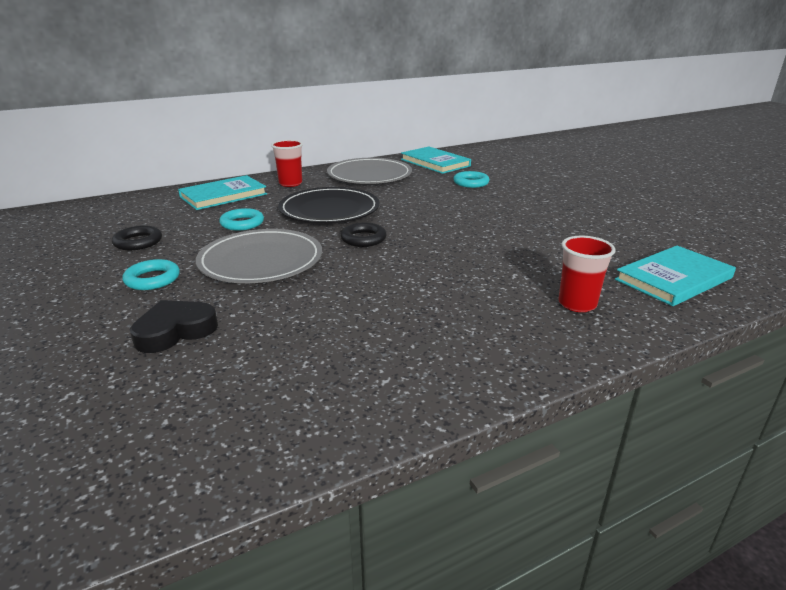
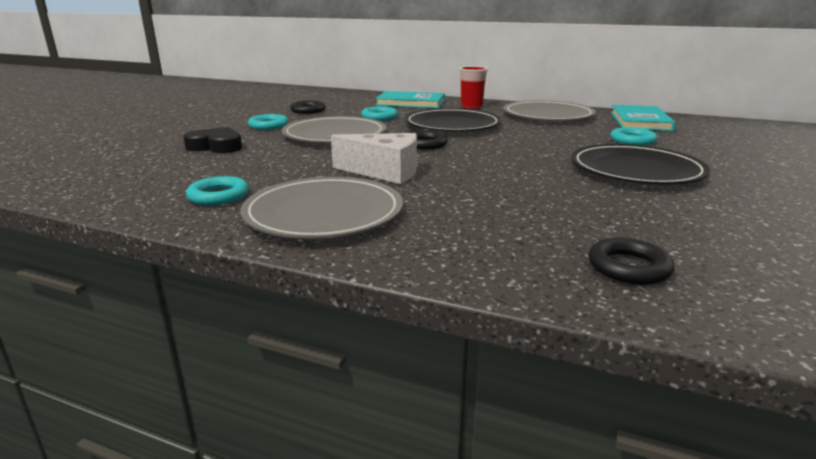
camera: 50 degrees right, 5 degrees down
red cup [558,236,615,312] -> none
turquoise book [615,246,736,306] -> black ring [588,238,674,285]
none -> turquoise ring [186,176,249,205]
none -> grey plate [241,177,403,239]
none -> white cheese [331,133,417,184]
none -> black plate [571,144,710,185]

